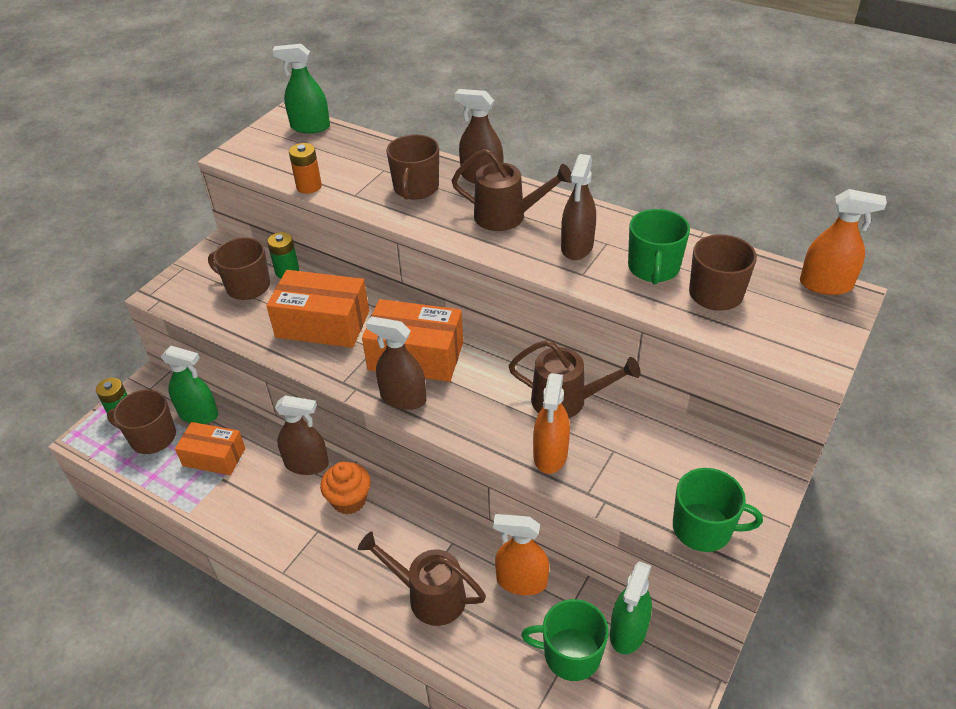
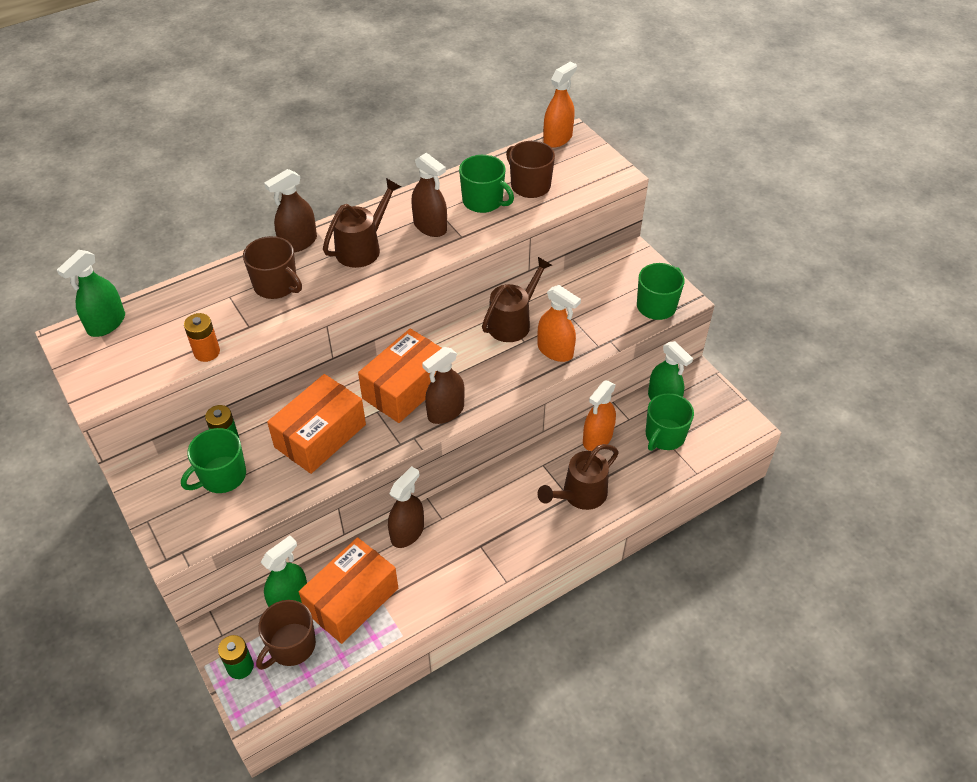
camera: 65 degrees left, 5 degrees up
orange box [175,422,245,475] -> orange box [299,537,398,644], size x1.55
brown mug [208,238,270,300] -> green mug [181,428,246,493]
orange cupcake [320,462,371,515] -> none

